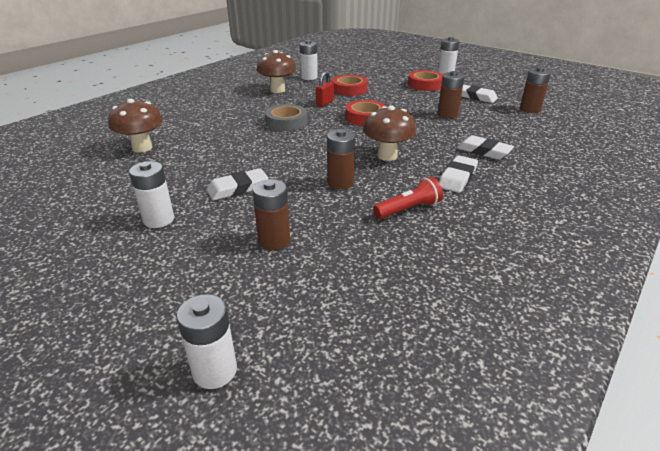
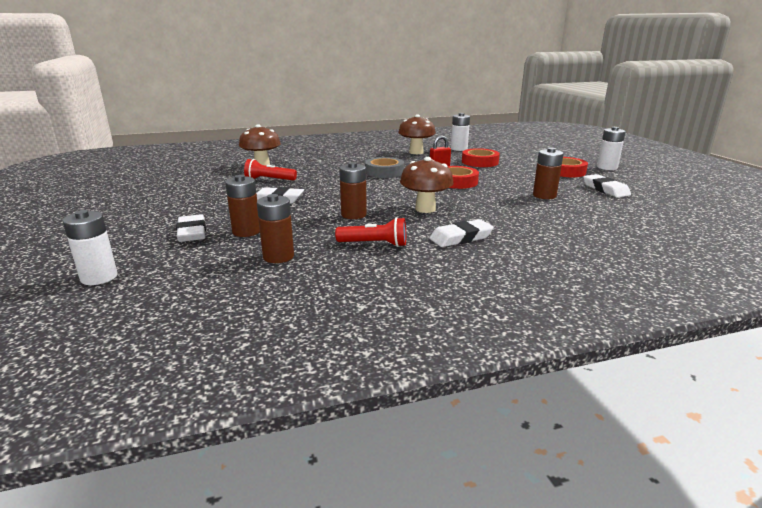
camera: 35 degrees right, 10 degrees down
white battery [129,161,174,228] -> none
white eraser [457,135,514,160] -> white eraser moved to [176,214,206,242]
brown battery [520,67,551,113] -> brown battery moved to [257,194,294,263]
none -> red flashlight [244,159,297,181]

